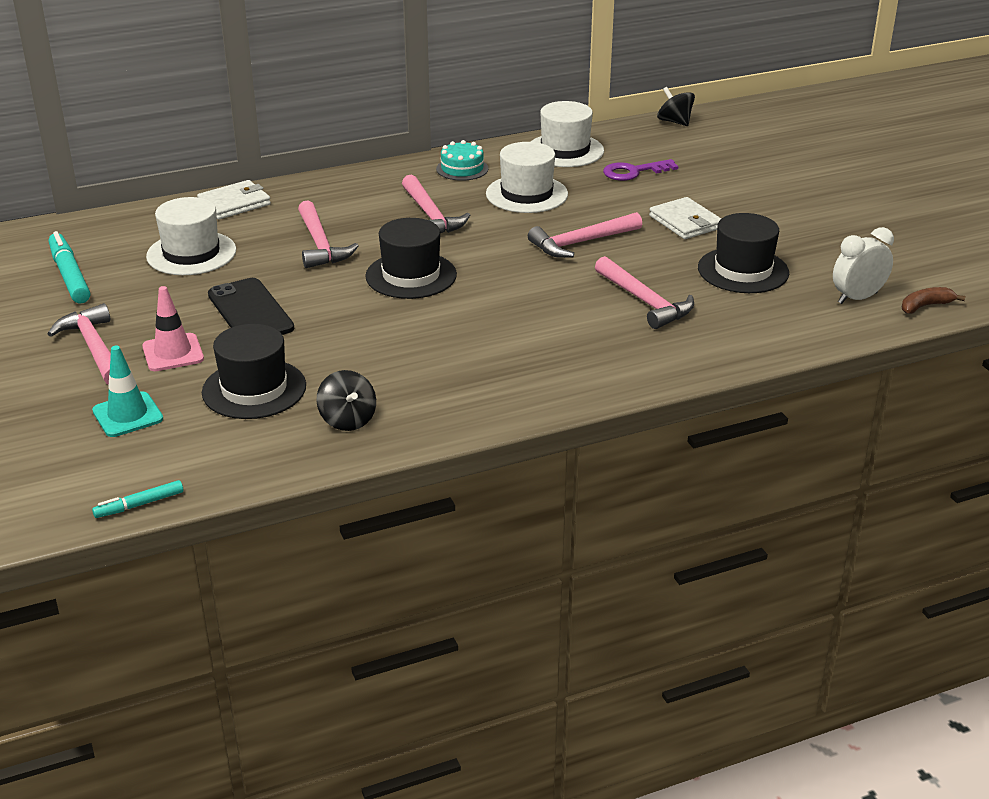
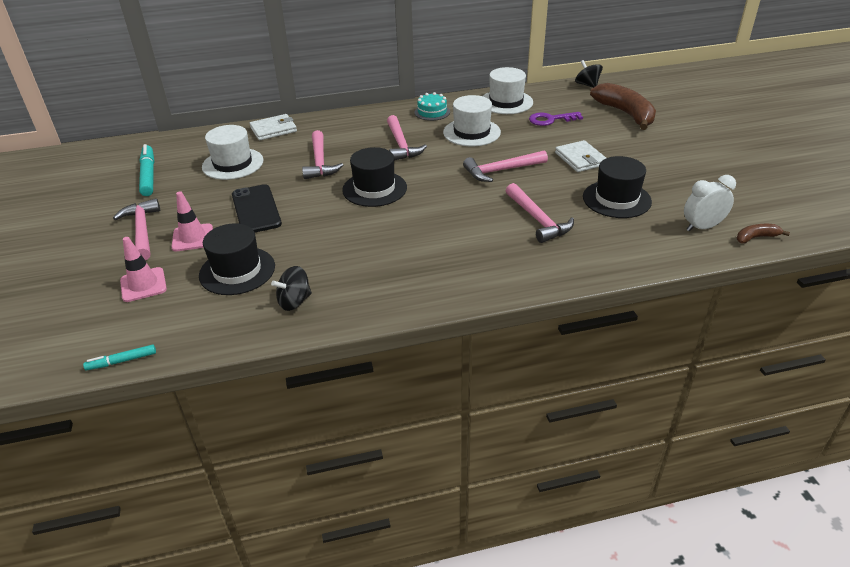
camera: 10 degrees right, 5 degrees up
turquoise traffic cone [92,346,163,437] -> pink traffic cone [120,237,167,302]
black spinning top [316,370,376,431] -> black spinning top turned 75 degrees clockwise [271,266,312,311]
none -> brown banana [590,83,656,130]

